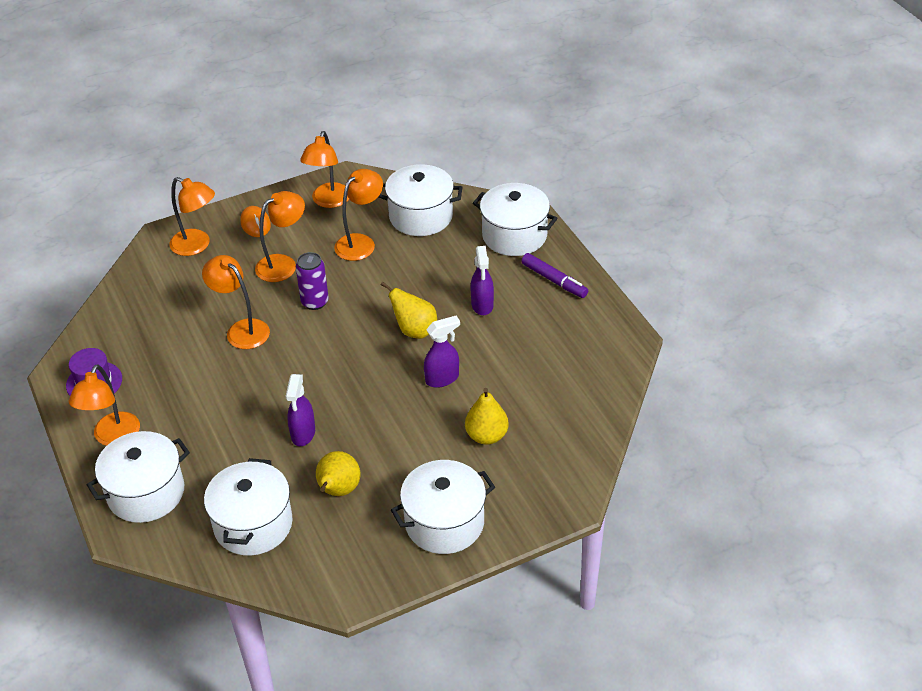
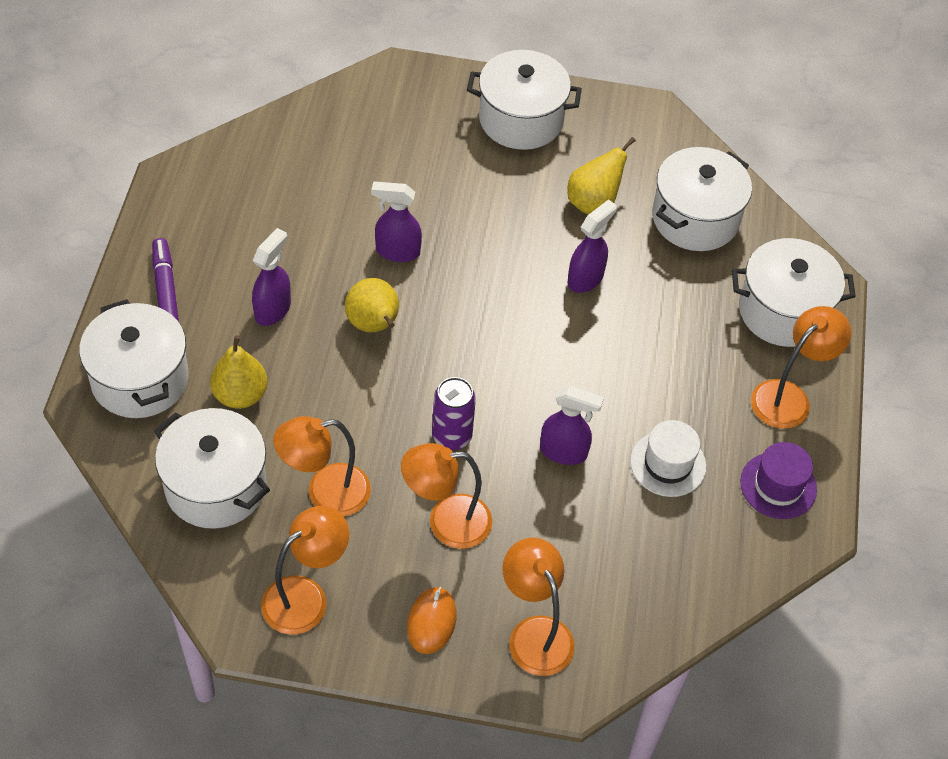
camera: 150 degrees left, 10 degrees up
orange lamp [202,255,270,349] -> purple spray bottle [540,385,604,465]
yellow pear [465,388,509,445] -> yellow pear moved to [210,335,268,409]
none -> white hat [630,420,706,497]

